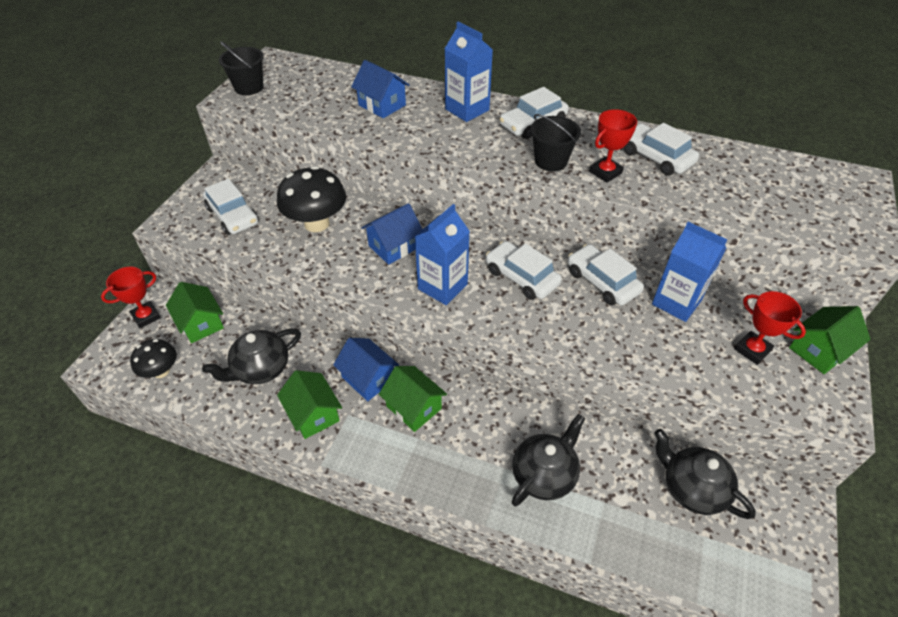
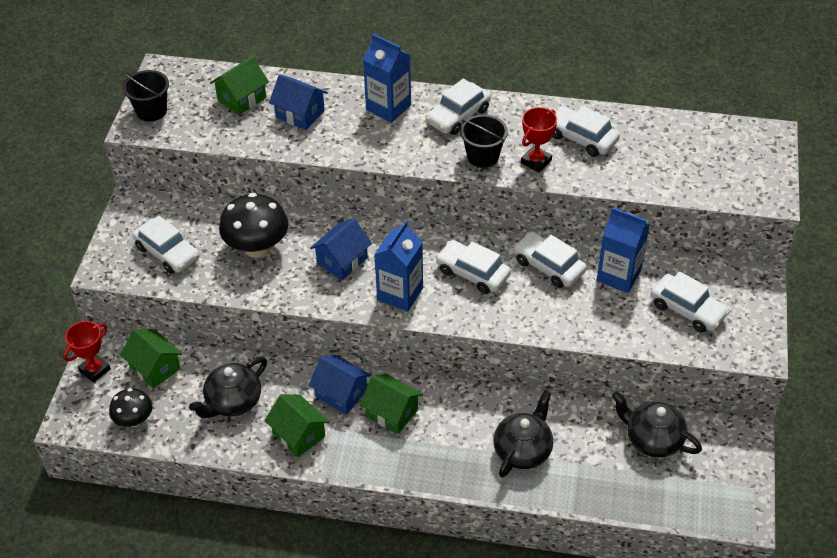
camera: 10 degrees left, 0 degrees up
red trophy [734,291,806,365] -> white car [651,271,730,332]
green house [789,306,871,374] -> green house moved to [210,56,269,115]

